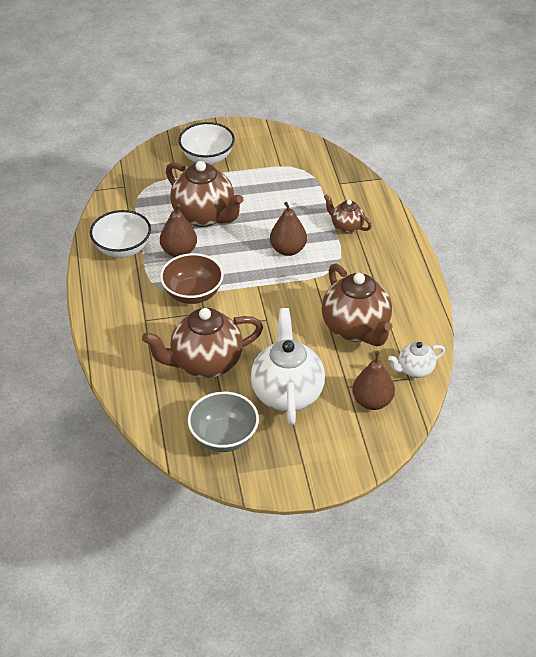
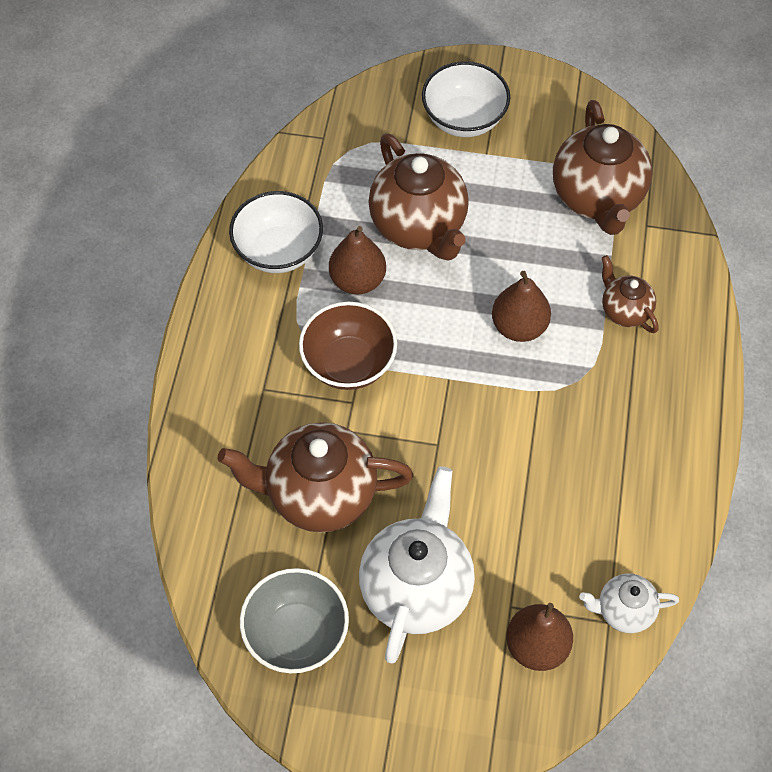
camera: 20 degrees right, 15 degrees up
brown teapot [322,264,393,346] -> brown teapot moved to [553,100,652,235]

